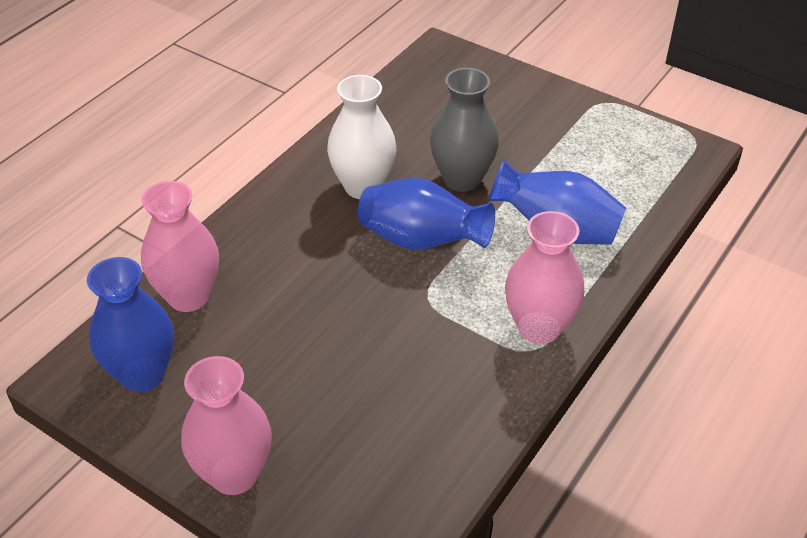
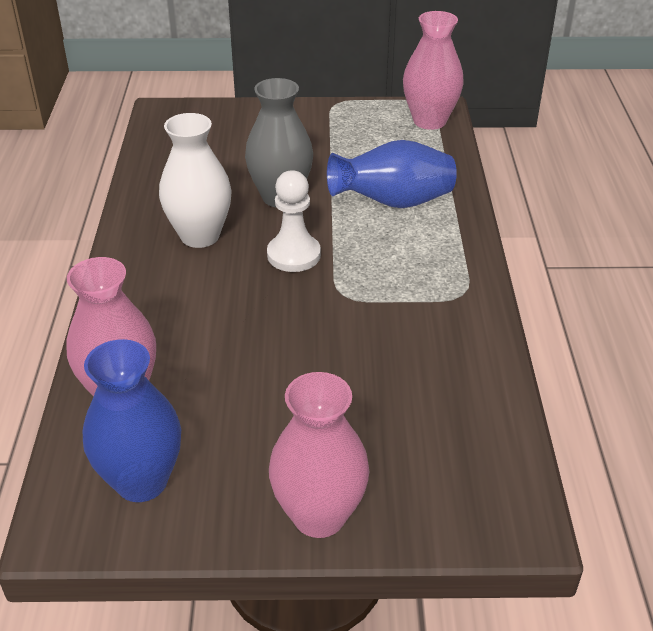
camera: 35 degrees left, 5 degrees down
blue vase [358,178,495,250] -> white pawn [267,170,321,272]
pink vase [505,211,584,344] -> pink vase moved to [403,11,464,130]

